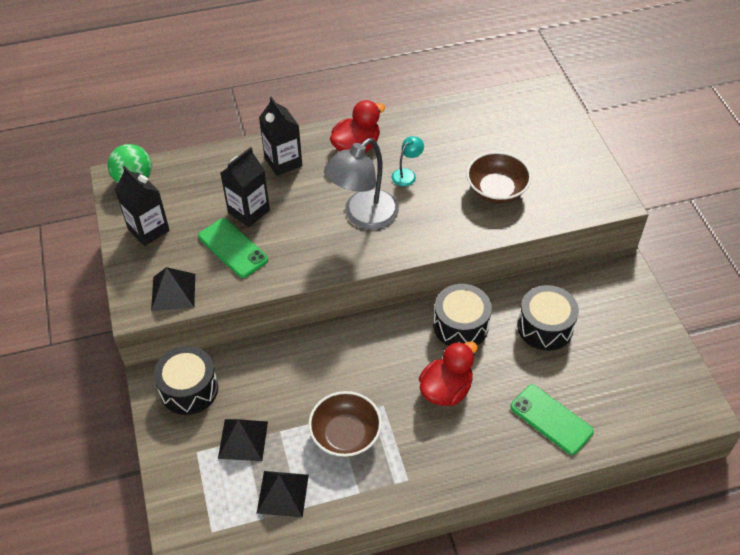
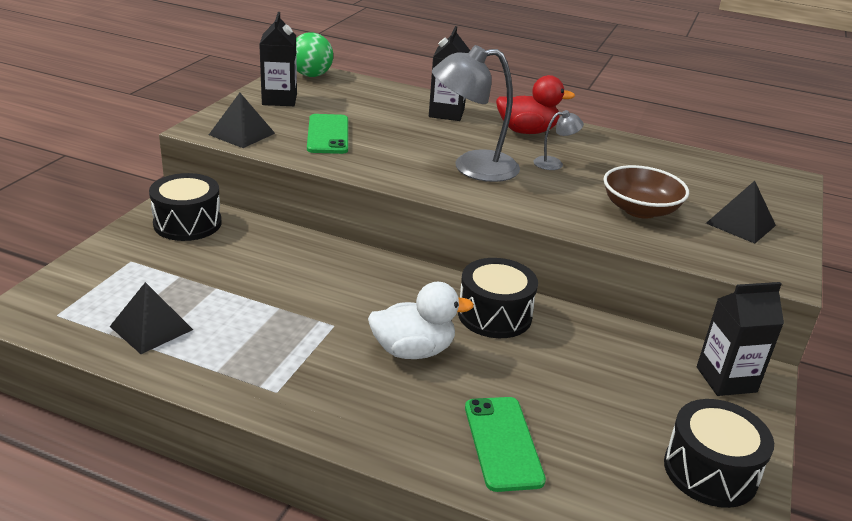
camera: 35 degrees right, 20 degrees down
black pyramid [218,419,268,461] -> black pyramid moved to [706,181,776,244]
black carton [220,147,270,227] -> black carton moved to [697,282,784,396]
brown bowl [308,391,382,457] -> none
turquoise lamp [392,136,424,186] -> grey lamp [534,110,584,170]
red duck [419,341,477,406] -> white duck [368,282,474,359]
black drum [518,285,579,351] -> black drum moved to [664,399,774,508]

